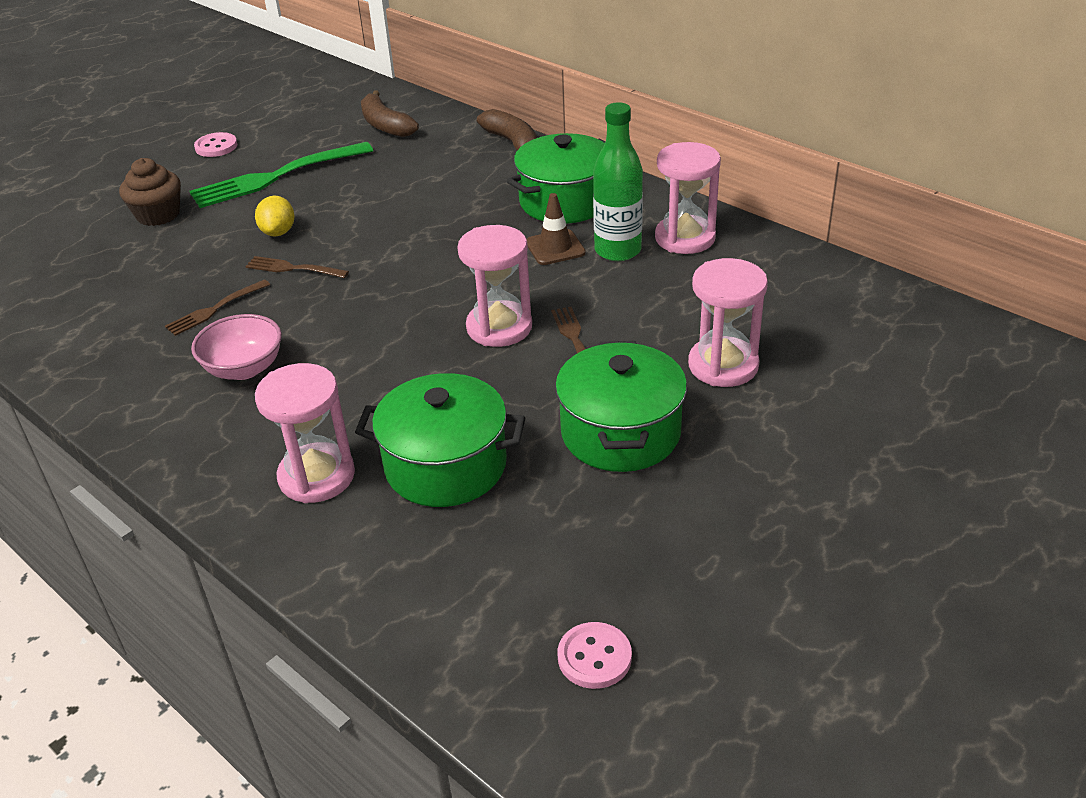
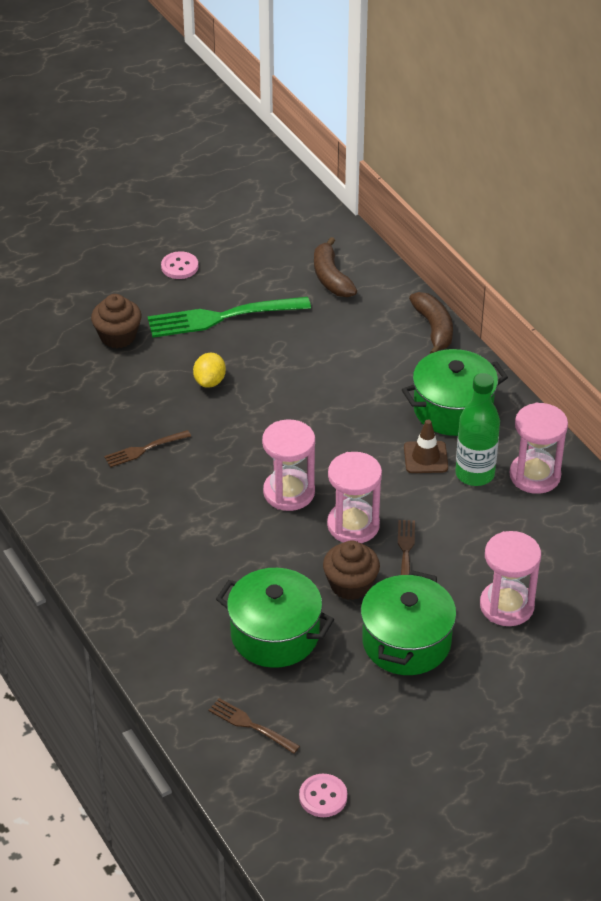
camera: 15 degrees right, 5 degrees up
pink bowl [191,314,282,380] -> none
brown fork [245,256,349,278] -> brown fork moved to [209,698,300,754]
pink hourglass [255,363,355,503] -> pink hourglass moved to [262,419,315,511]
none -> brown cupcake [323,541,380,600]

